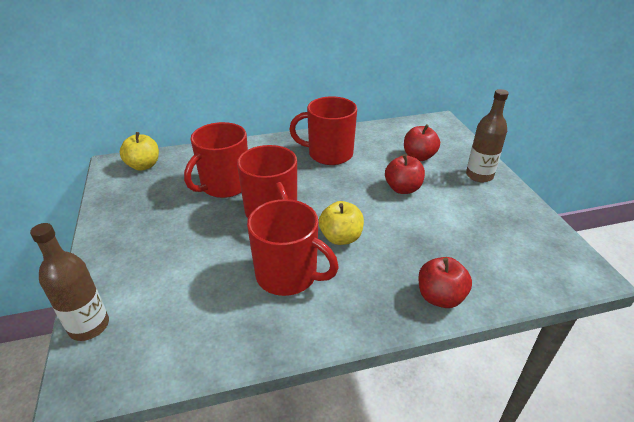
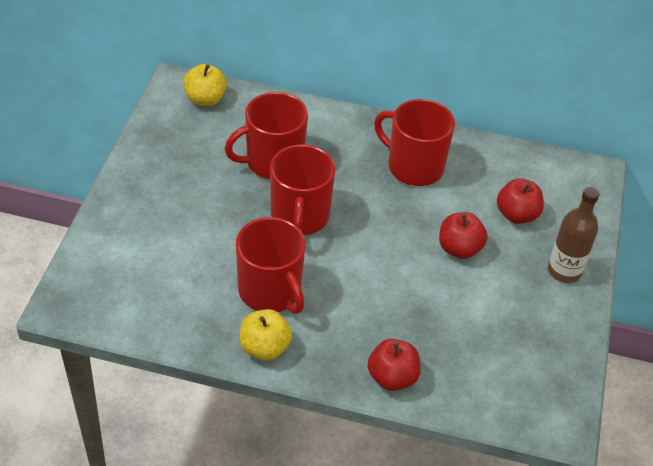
camera: 25 degrees right, 10 degrees up
brown bottle [30,223,109,341] -> none
yellow apple [319,201,364,245] -> yellow apple moved to [240,309,292,360]

